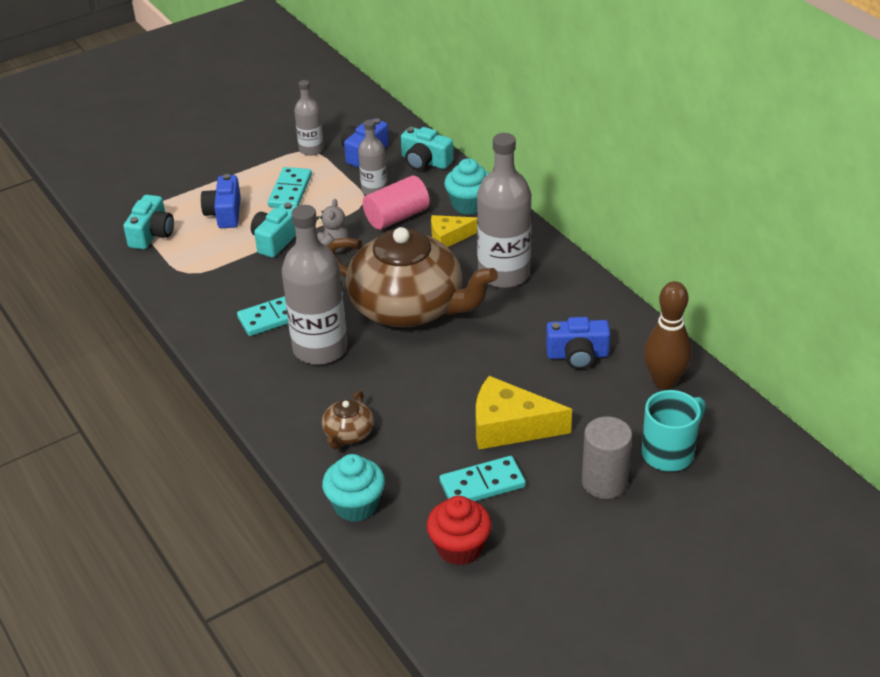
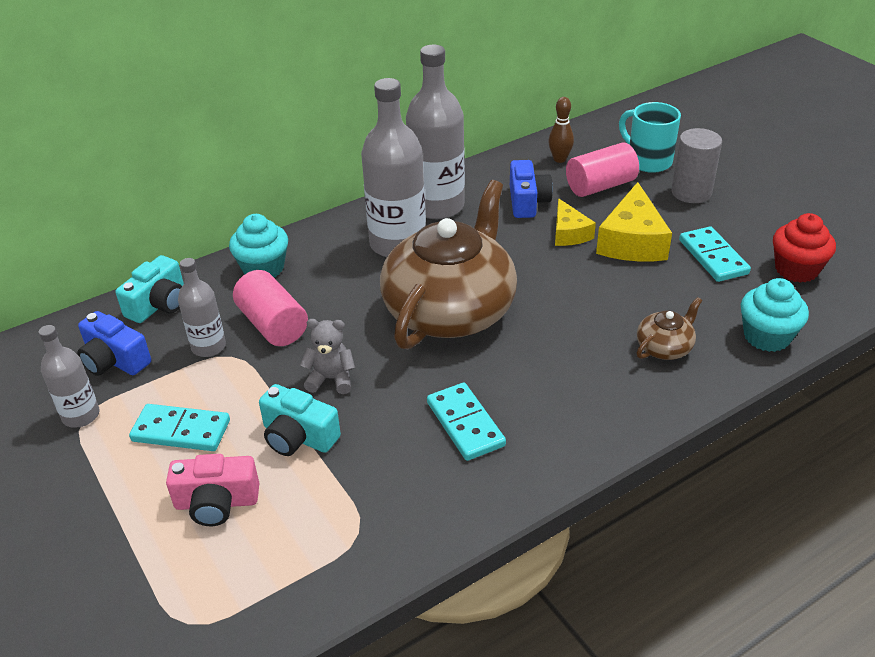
camera: 90 degrees left, 0 degrees up
turquoise camera [123,195,174,249] -> none
blue camera [201,174,241,228] -> pink camera [166,454,259,526]
grey bottle [282,205,347,365] -> grey bottle moved to [406,45,465,219]
brown teapot [322,391,374,450] -> brown teapot turned 60 degrees counterclockwise [637,297,702,360]
yellow cheese [431,215,477,247] -> yellow cheese moved to [555,198,596,246]
brown bowling pin [644,281,692,390] -> brown bowling pin [548,97,574,163], size x0.61
none -> pink cylinder [566,142,639,197]

